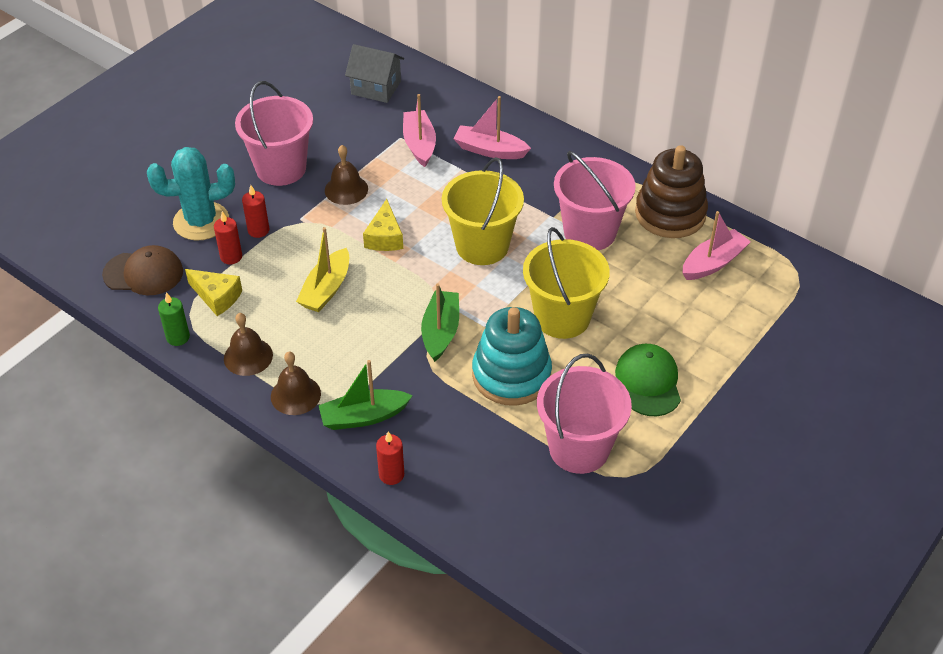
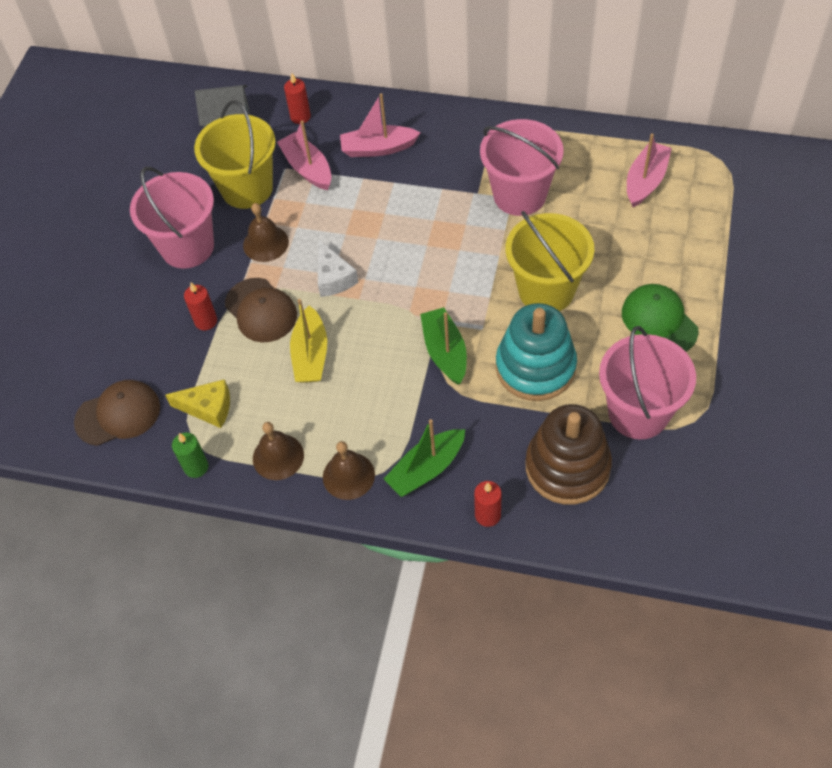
camera: 20 degrees left, 10 degrees up
turquoise cactus [147,147,235,241] -> none
red candle [214,211,242,264] -> red candle moved to [284,73,311,124]
yellow cheese [363,199,403,251] -> white cheese [318,239,358,297]
yellow bucket [442,157,524,265] -> yellow bucket moved to [194,100,276,209]
brown stacking toy [635,145,708,238] -> brown stacking toy moved to [526,404,612,505]
none -> brown cap [225,278,297,342]

